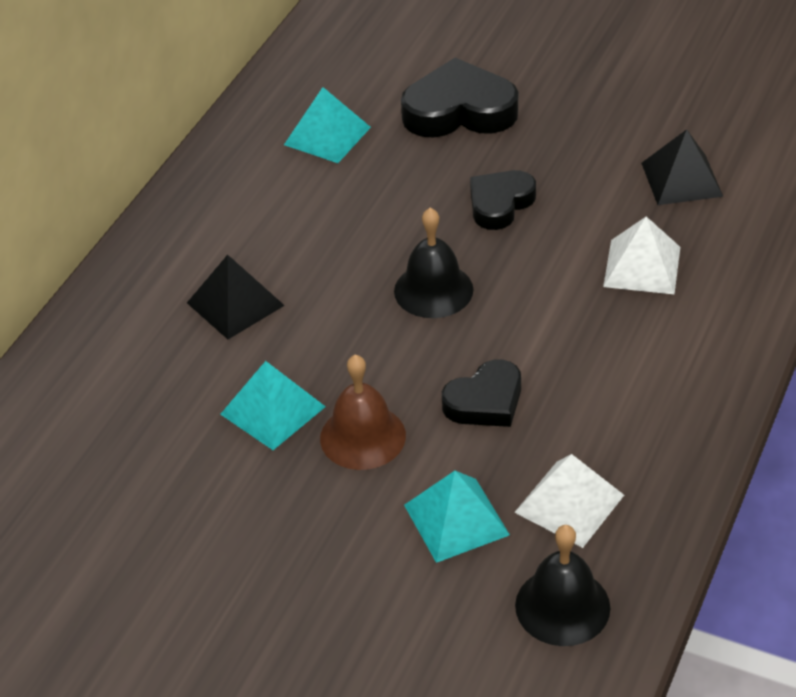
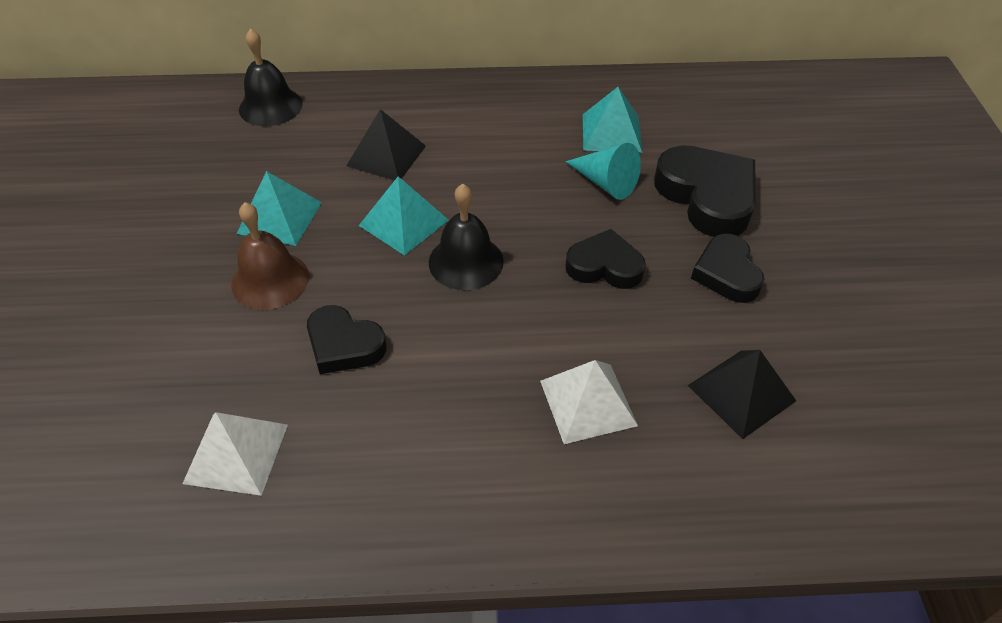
camera: 60 degrees right, 5 degrees up
turquoise pyramid [404,471,510,563] -> turquoise pyramid moved to [359,176,449,256]
black bell [515,525,610,646] -> black bell moved to [239,29,303,126]
none -> turquoise cone [565,143,641,200]
none -> black heart [691,234,764,303]

